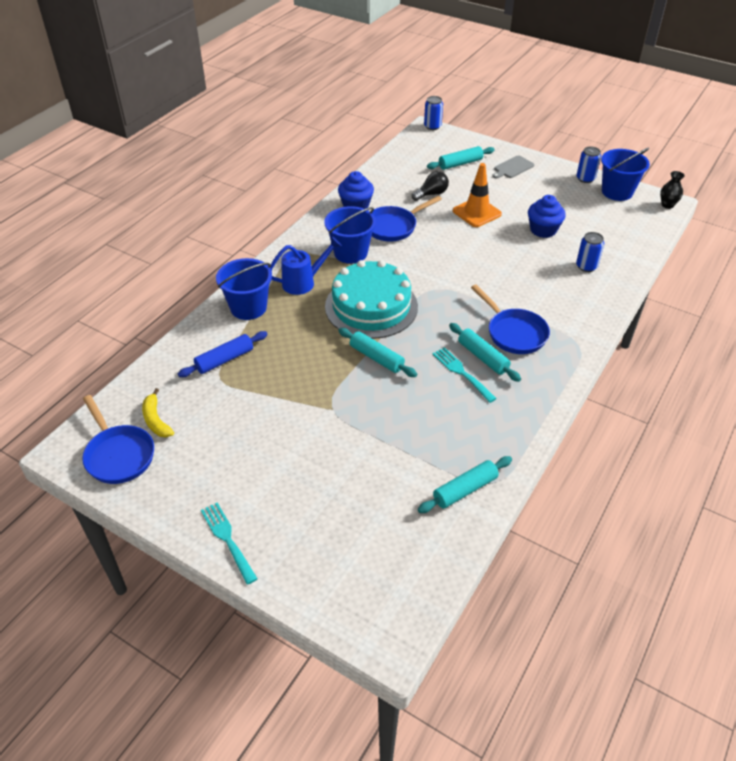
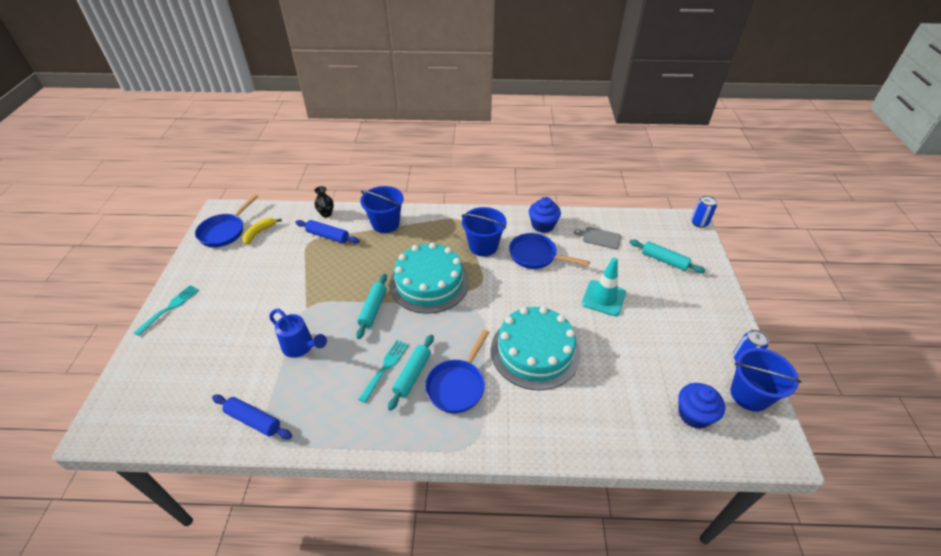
camera: 60 degrees right, 0 degrees up
blue watering can [270,236,342,295] -> blue watering can moved to [269,309,327,358]
black light bulb [412,171,449,201] -> none
turquoise rolling pin [418,456,512,513] -> blue rolling pin [212,394,292,439]
orange traffic cone [453,163,502,227] -> turquoise traffic cone [582,257,626,316]
grey cutting board [492,155,535,179] -> grey cutting board moved to [574,227,621,249]
blue cupcake [528,195,566,238] -> blue cupcake moved to [678,383,725,429]
blue can [576,232,604,272] -> none
black vase [660,171,685,209] -> black vase moved to [314,186,334,218]
none -> turquoise cake [491,306,580,390]

